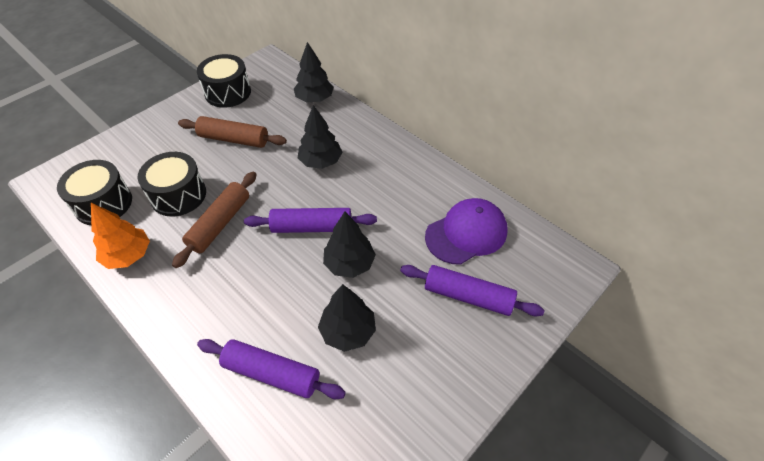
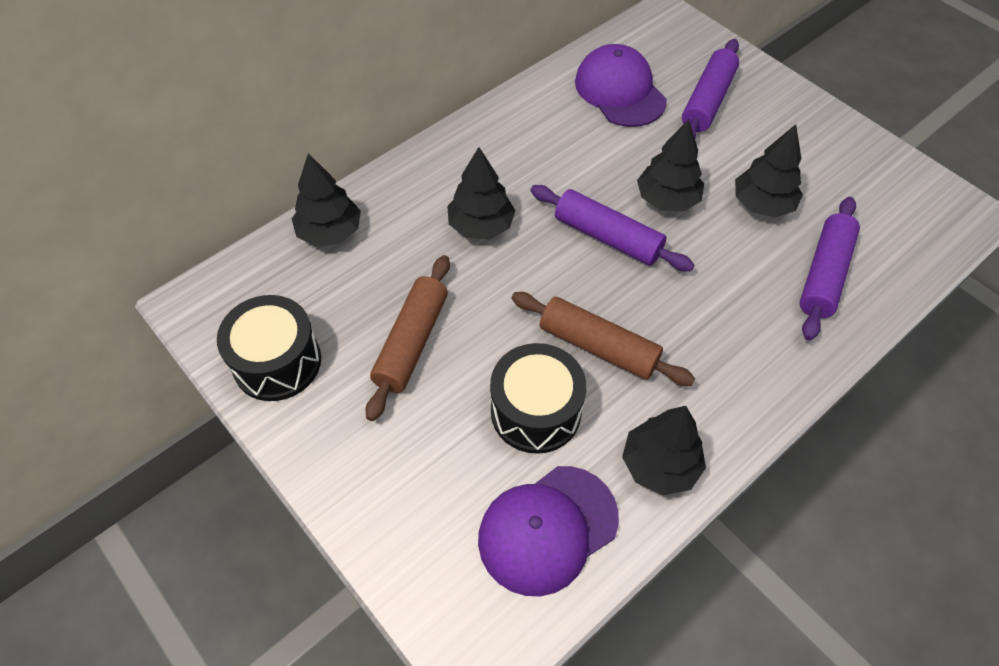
camera: 85 degrees left, 5 degrees up
black drum [57,160,132,225] -> purple cap [478,466,619,596]
orange tree [91,203,150,269] -> black tree [622,406,706,496]
purple rolling pin [244,208,377,233] -> purple rolling pin turned 60 degrees counterclockwise [530,185,694,271]

